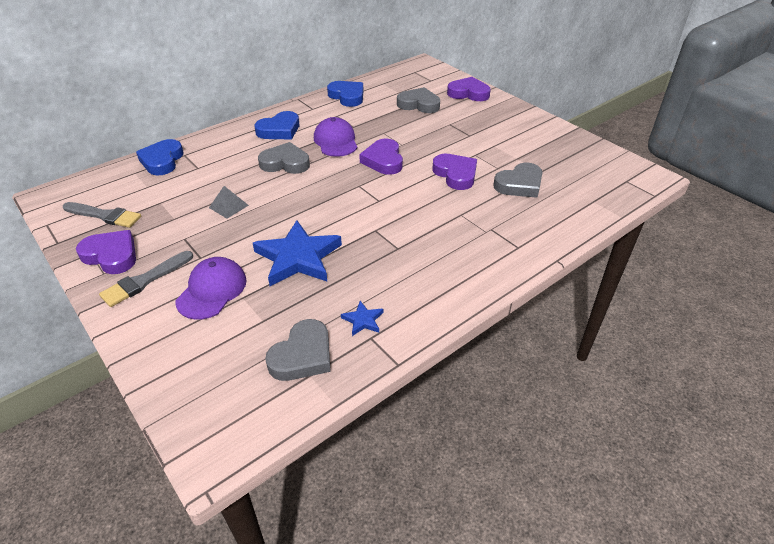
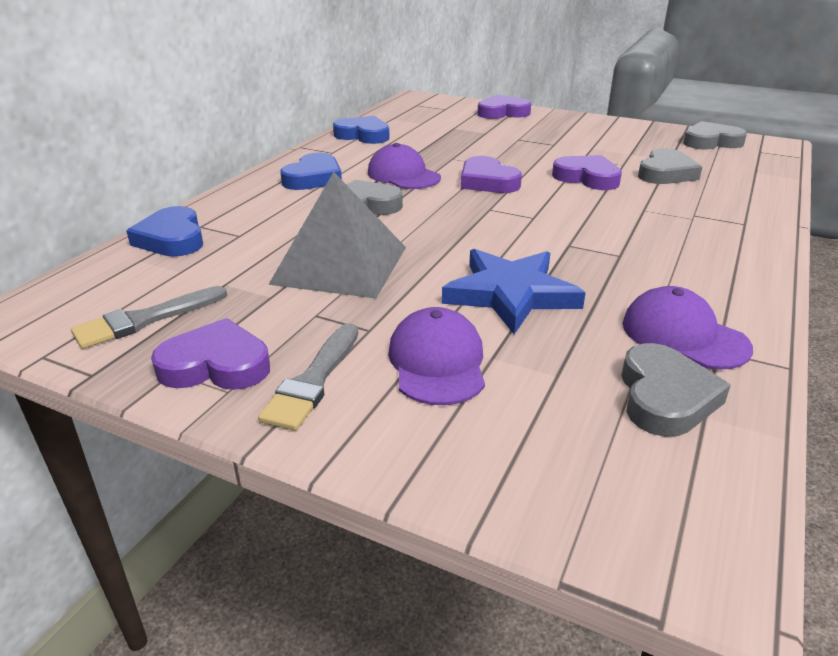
camera: 25 degrees left, 10 degrees down
grey brush [63,202,141,228] -> grey brush turned 150 degrees clockwise [71,286,227,349]
grey pyramid [209,186,249,219] -> grey pyramid [268,172,406,299], size x2.41
blue star [341,301,383,336] -> purple cap [623,286,753,370]
grey heart [397,87,440,113] -> grey heart moved to [683,121,747,150]

